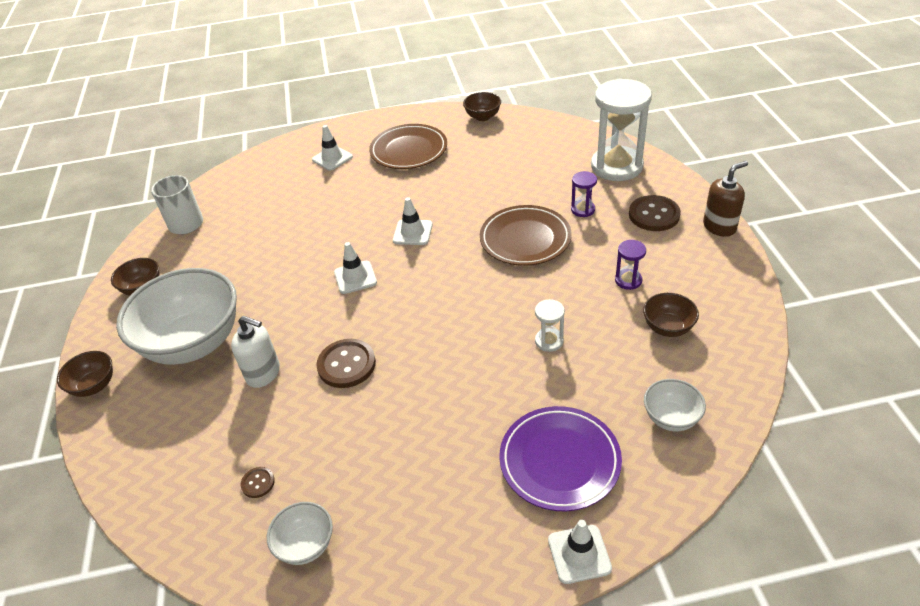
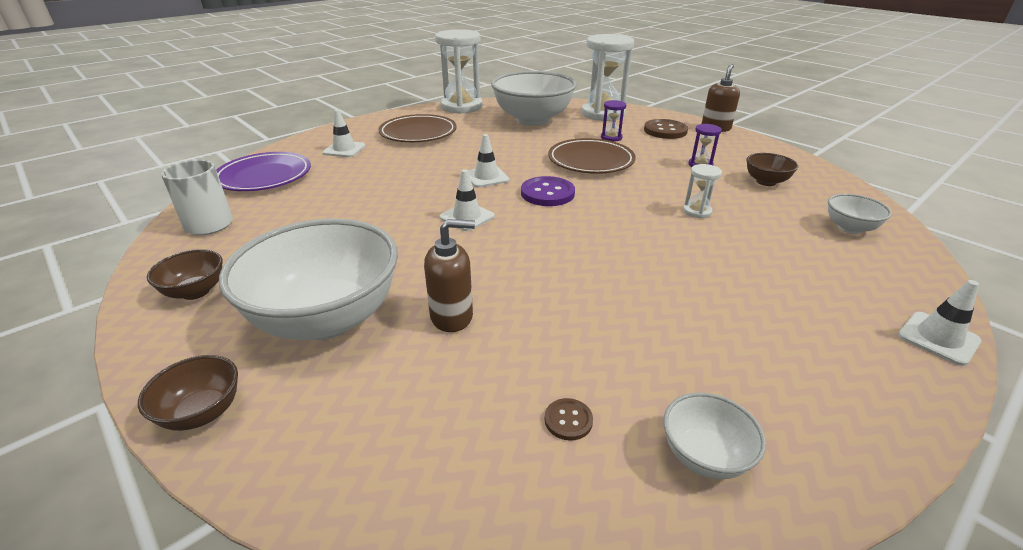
camera: 35 degrees left, 10 degrees down
white soap dispenser [231,316,280,388] -> brown soap dispenser [424,219,475,332]
brown button [317,339,376,388] -> none
brown bowl [463,92,501,121] -> white hourglass [435,29,483,114]
purple plate [499,406,622,511] -> purple plate moved to [216,152,311,191]
none -> white bowl [491,71,577,126]
none -> purple button [521,176,575,206]

